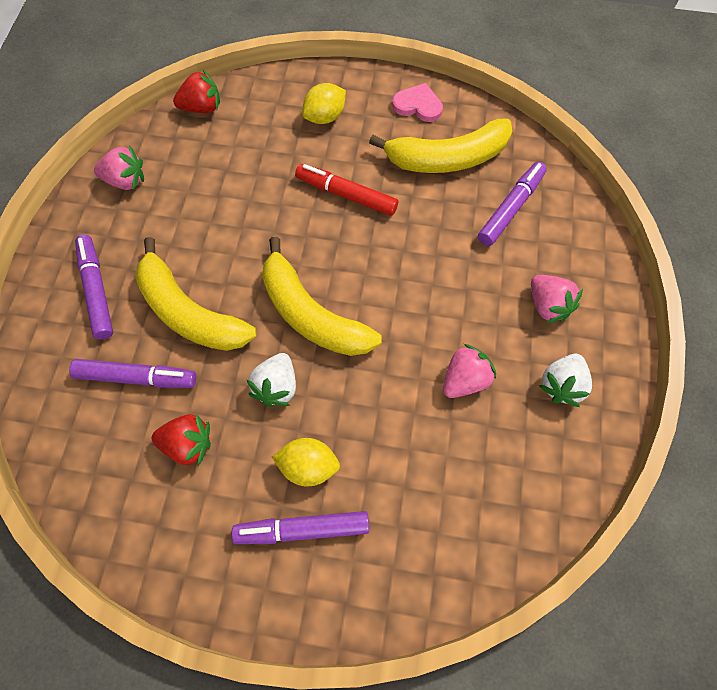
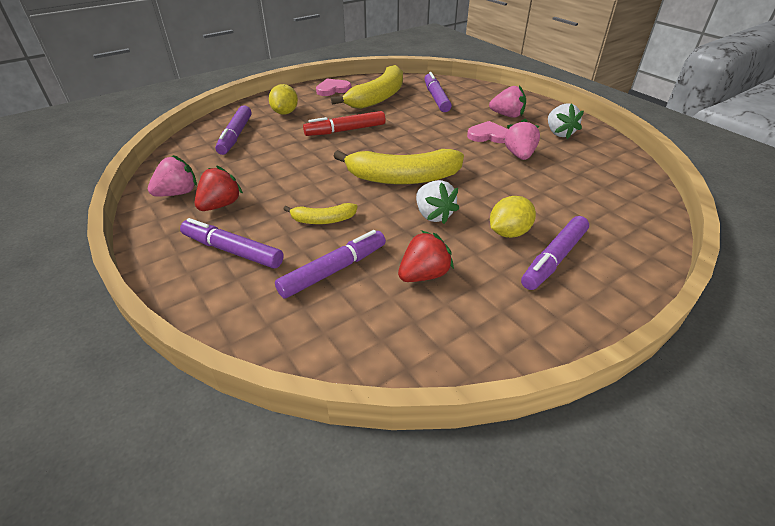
camera: 45 degrees left, 25 degrees down
yellow banana [135,237,256,351] -> yellow banana [283,203,357,224], size x0.50
red strawberry [173,70,220,113] -> red strawberry moved to [195,165,243,211]
none -> purple marker [215,105,252,155]
none -> pink heart [467,121,508,143]

